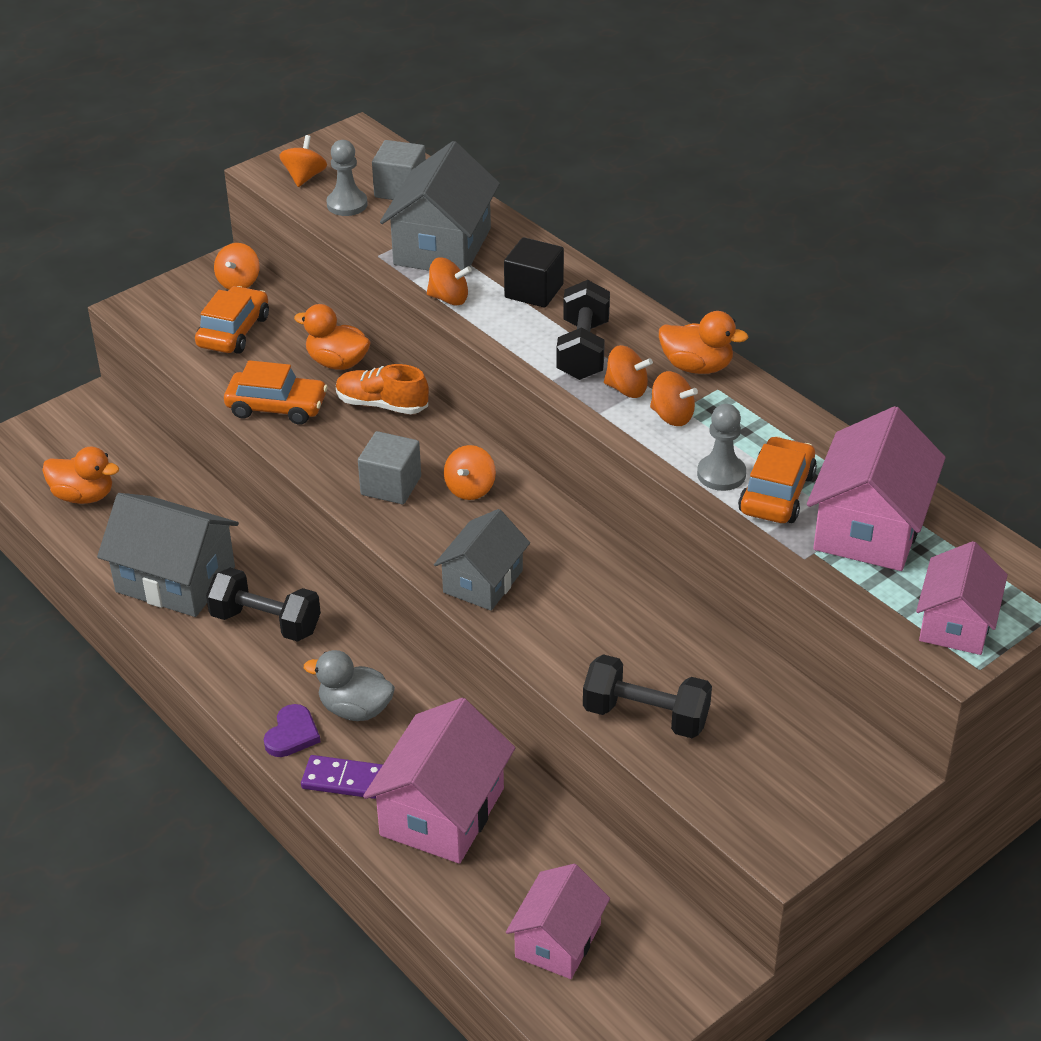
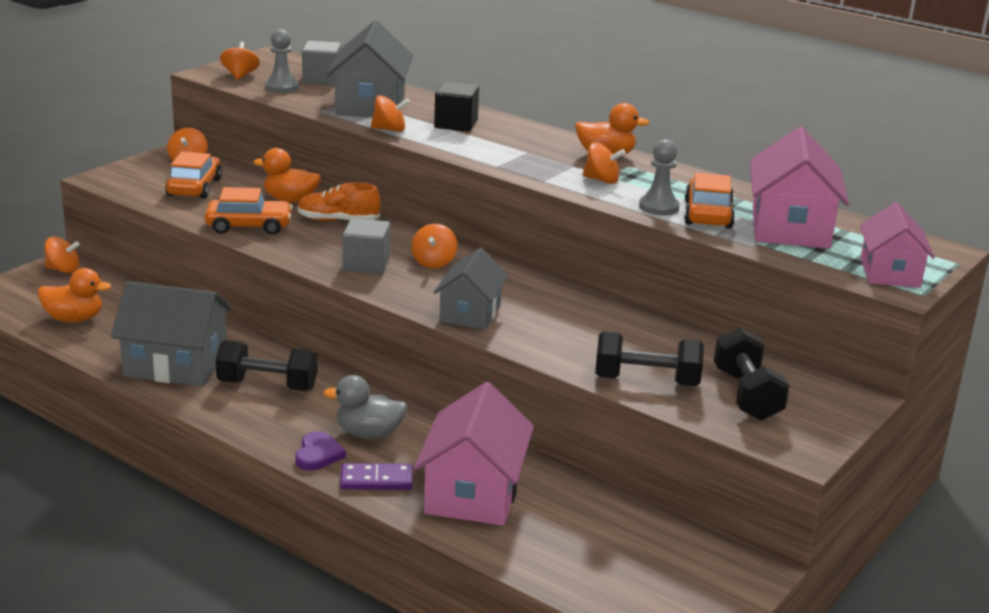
camera: 15 degrees left, 15 degrees down
pink house [506,864,610,979] -> none
black dumbbell [557,280,610,380] -> black dumbbell moved to [714,327,790,421]
orange spinning top [604,345,653,398] -> orange spinning top moved to [44,237,79,273]

